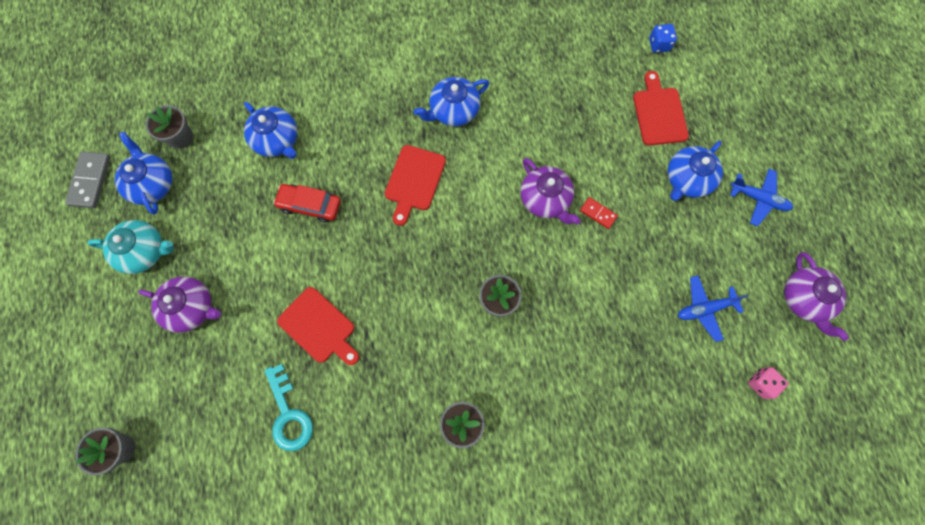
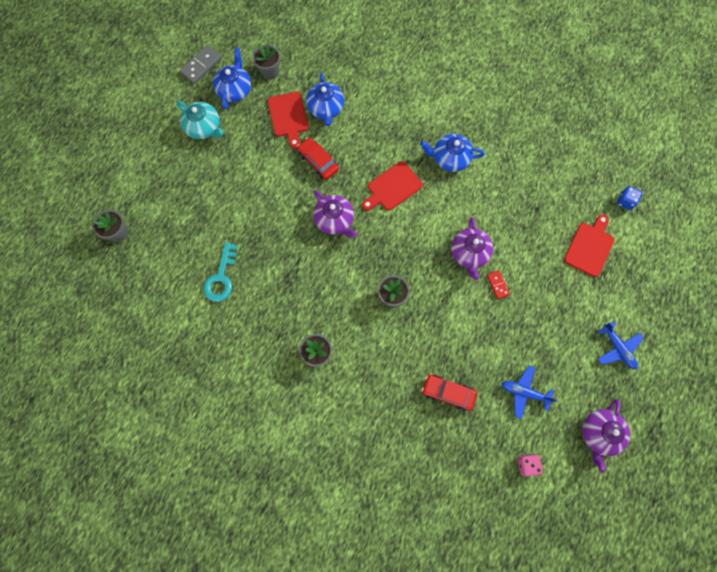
camera: 35 degrees right, 0 degrees up
purple teapot [138,276,221,333] -> purple teapot moved to [313,190,357,238]
red cutting board [277,287,359,365] -> red cutting board moved to [267,92,309,148]
blue teapot [668,141,723,201] -> none
none -> red car [422,375,477,411]

